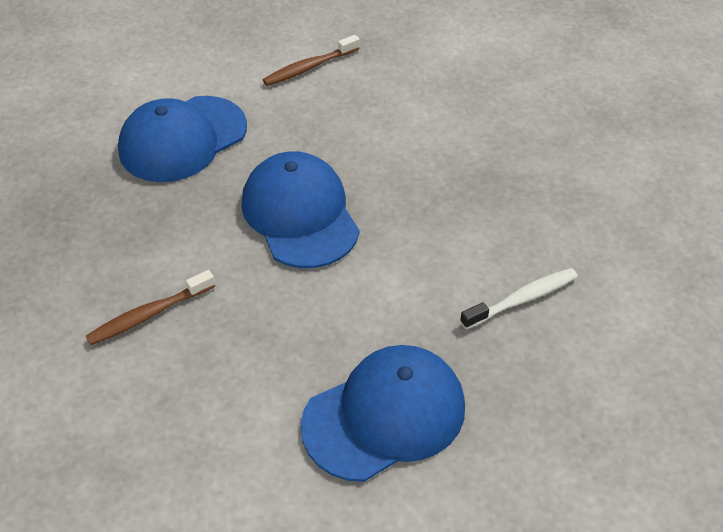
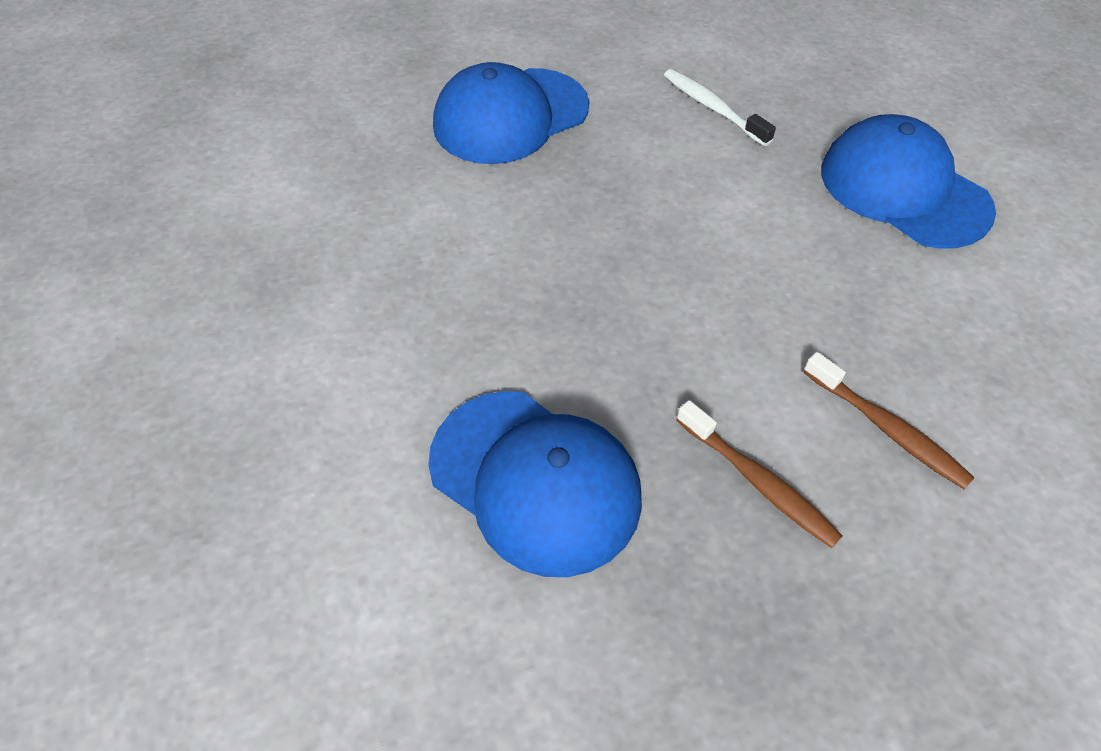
camera: 100 degrees left, 5 degrees up
blue cap [242,151,360,268] -> blue cap moved to [433,62,589,164]
brown toothbrush [263,35,360,86] -> brown toothbrush moved to [677,400,842,548]

